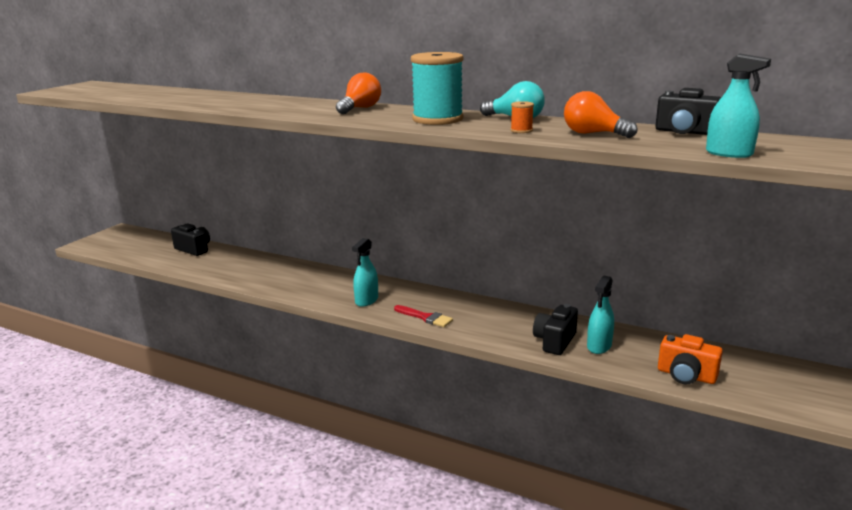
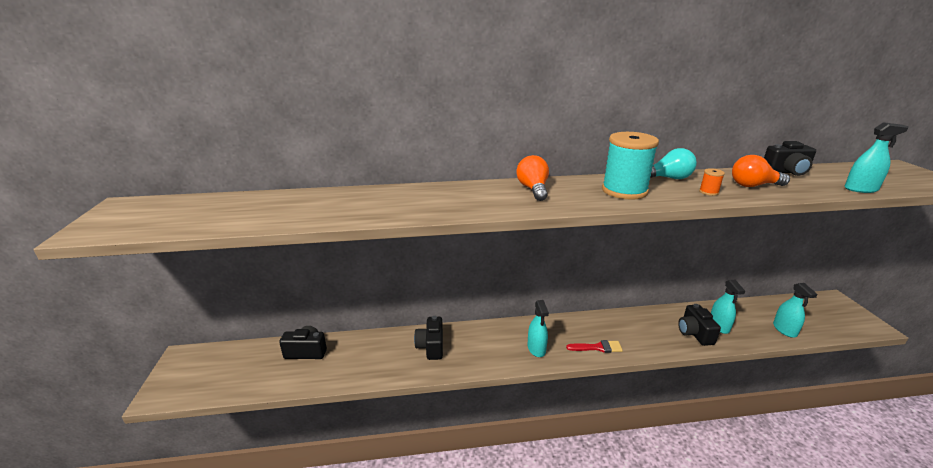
camera: 35 degrees left, 5 degrees up
orange camera [658,334,723,384] -> turquoise spray bottle [773,283,818,338]
none -> black camera [414,316,443,360]

